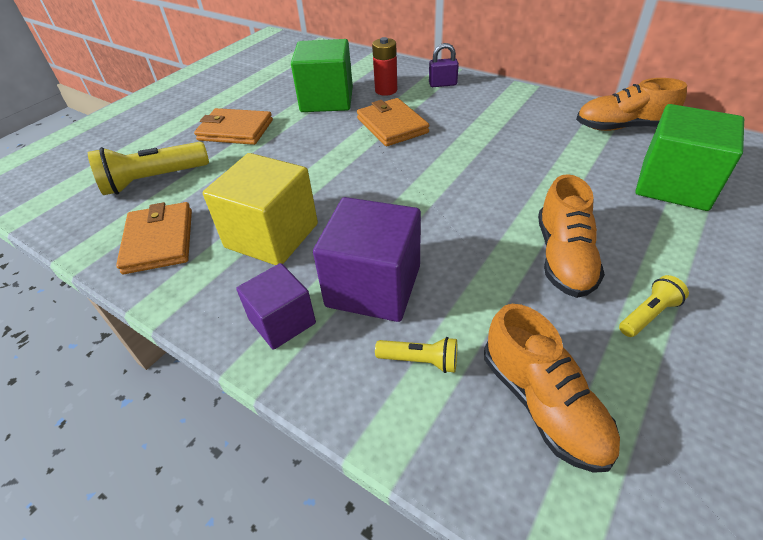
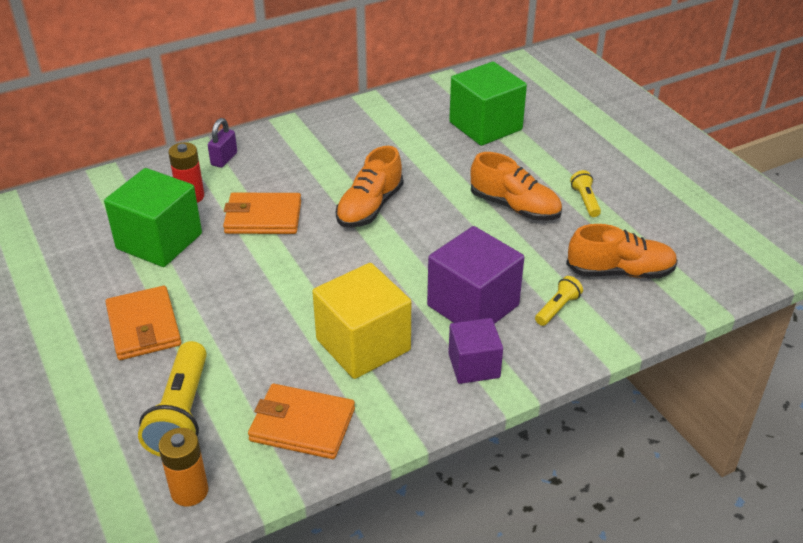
camera: 65 degrees left, 5 degrees down
orange wallet [194,108,273,145] -> orange wallet turned 60 degrees counterclockwise [105,286,182,360]
orange shoe [576,78,687,131] -> orange shoe moved to [336,146,403,228]
none -> orange battery [158,428,208,506]

